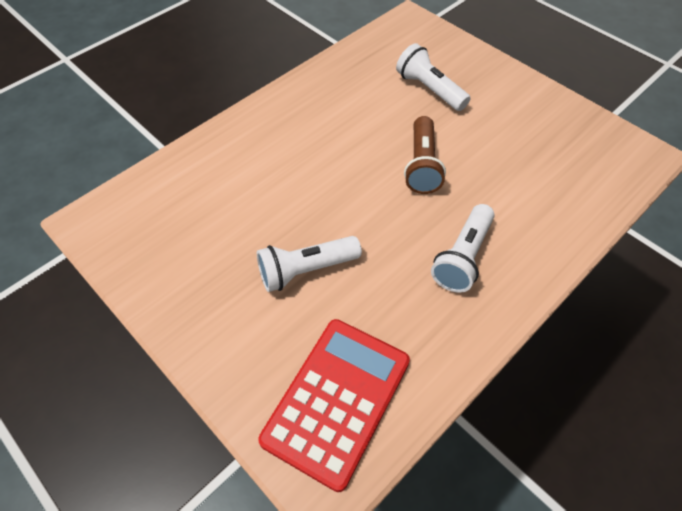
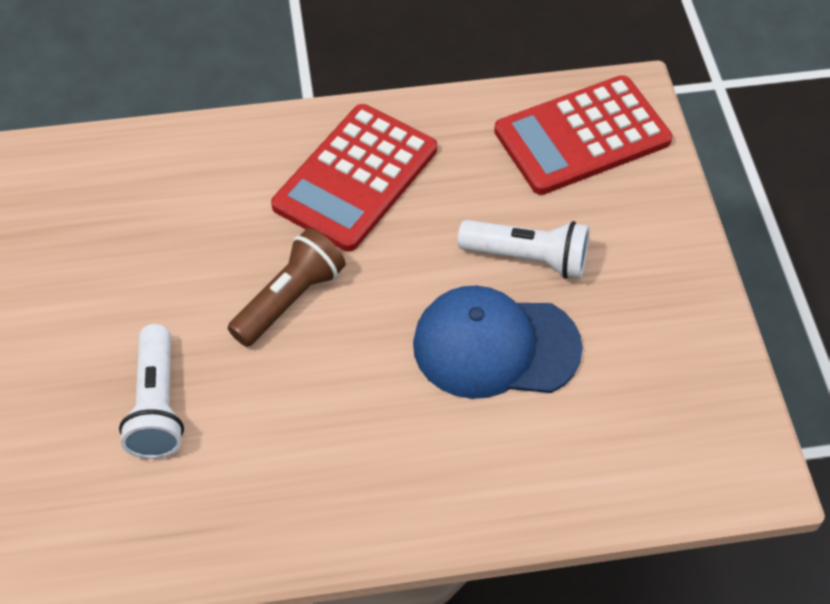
camera: 145 degrees left, 0 degrees up
white flashlight [431,204,495,293] -> red calculator [271,104,437,251]
none -> blue cap [413,286,583,399]

